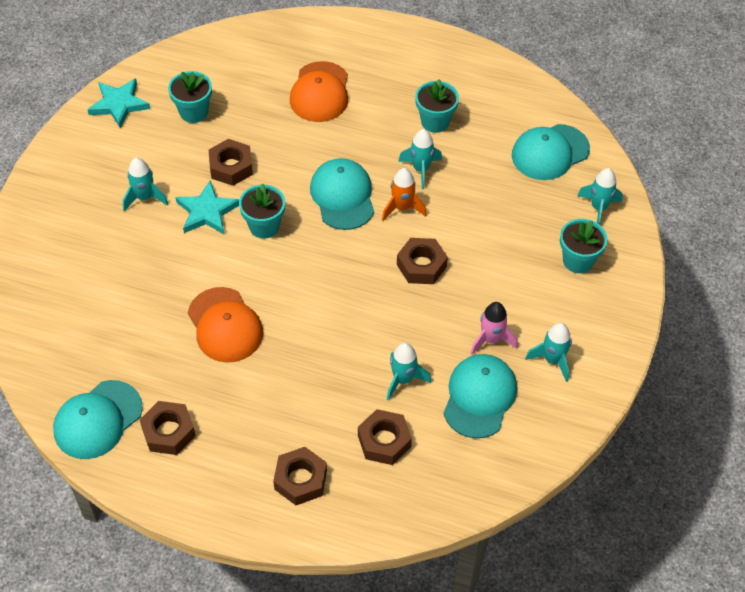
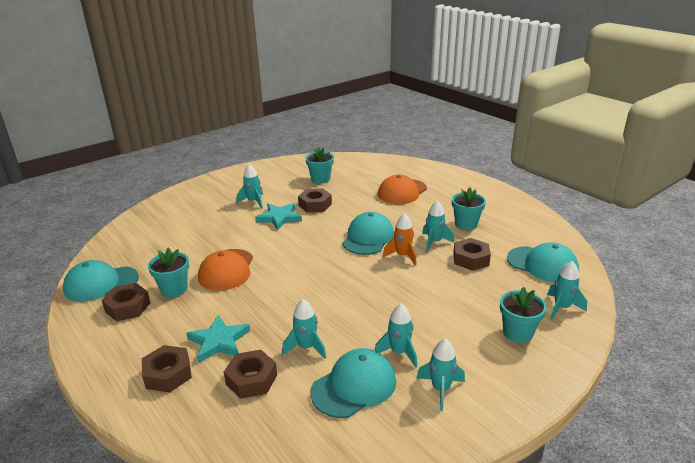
camera: 35 degrees right, 25 degrees down
turquoise star [88,78,150,129] -> turquoise star moved to [186,315,250,363]
turquoise flower pot [239,183,285,239] -> turquoise flower pot moved to [148,248,189,297]
brown nut [397,238,448,284] -> brown nut moved to [453,238,491,271]
pink rocket [470,302,518,355] -> turquoise rocket [375,304,417,368]
turquoise cap [512,124,590,180] -> turquoise cap turned 150 degrees counterclockwise [507,242,579,282]

